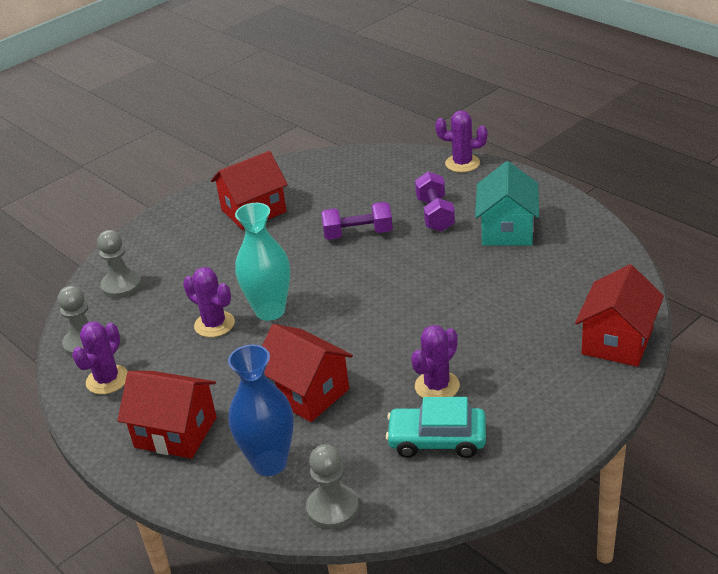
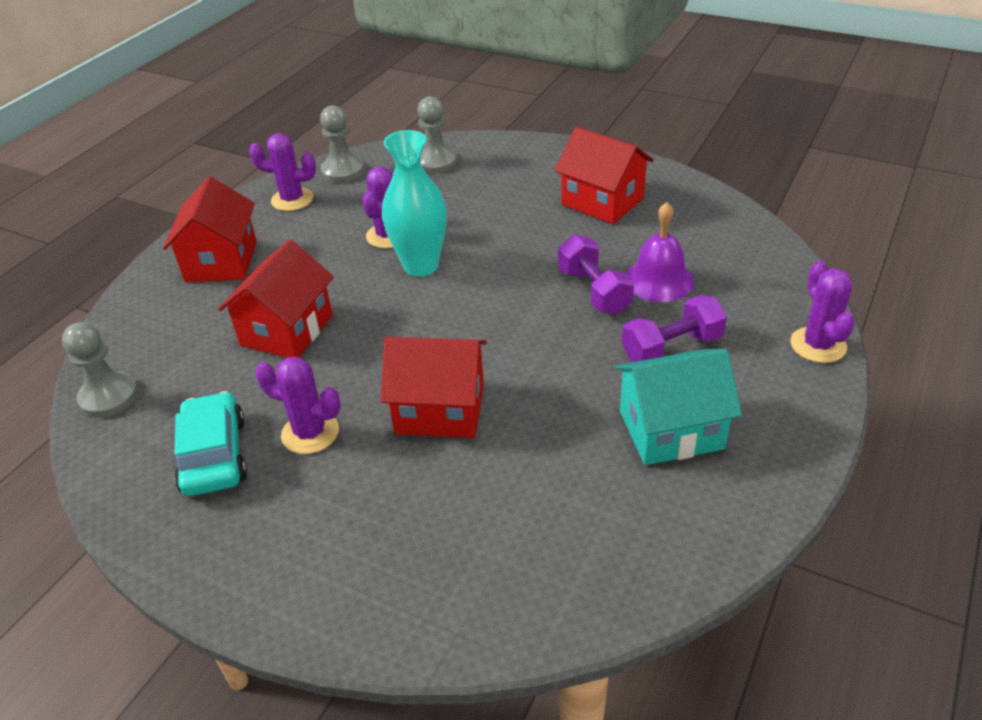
camera: 70 degrees right, 5 degrees up
blue vase [228,345,294,476] -> none
red house [575,264,664,367] -> red house moved to [380,337,487,438]
none -> purple bell [626,202,694,302]

